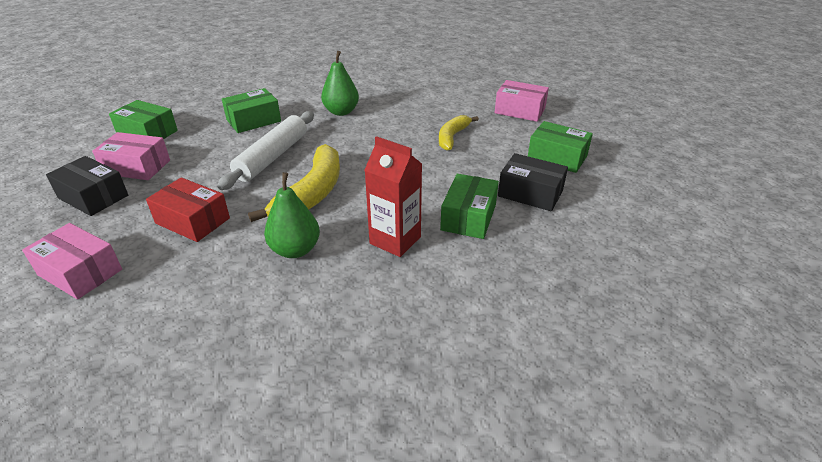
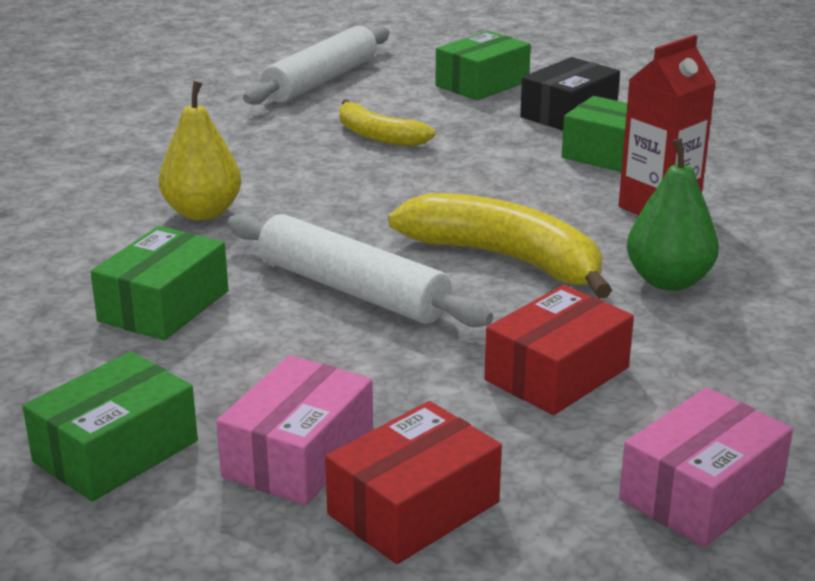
camera: 75 degrees left, 10 degrees down
black box [46,156,128,216] -> red box [325,401,502,564]
green box [222,88,281,133] -> green box turned 45 degrees clockwise [90,226,228,340]
green pear [321,51,359,116] -> yellow pear [159,81,241,220]
pink box [495,80,549,122] -> white rolling pin [243,26,389,105]

